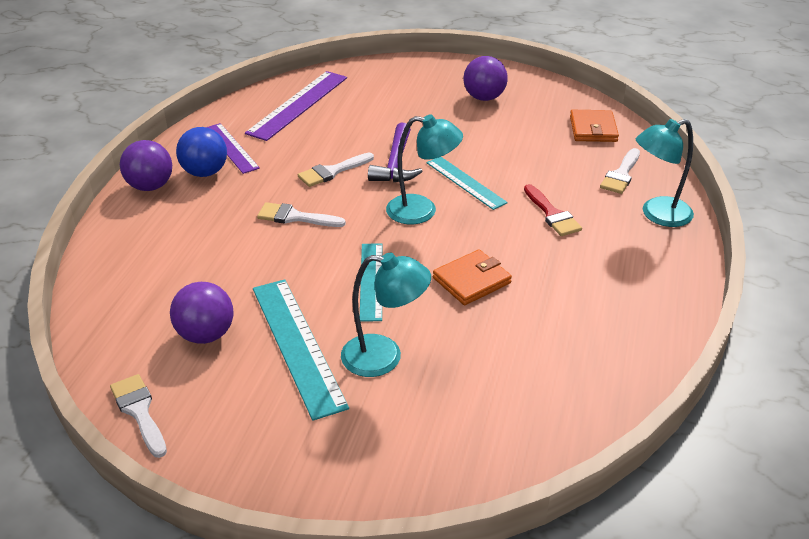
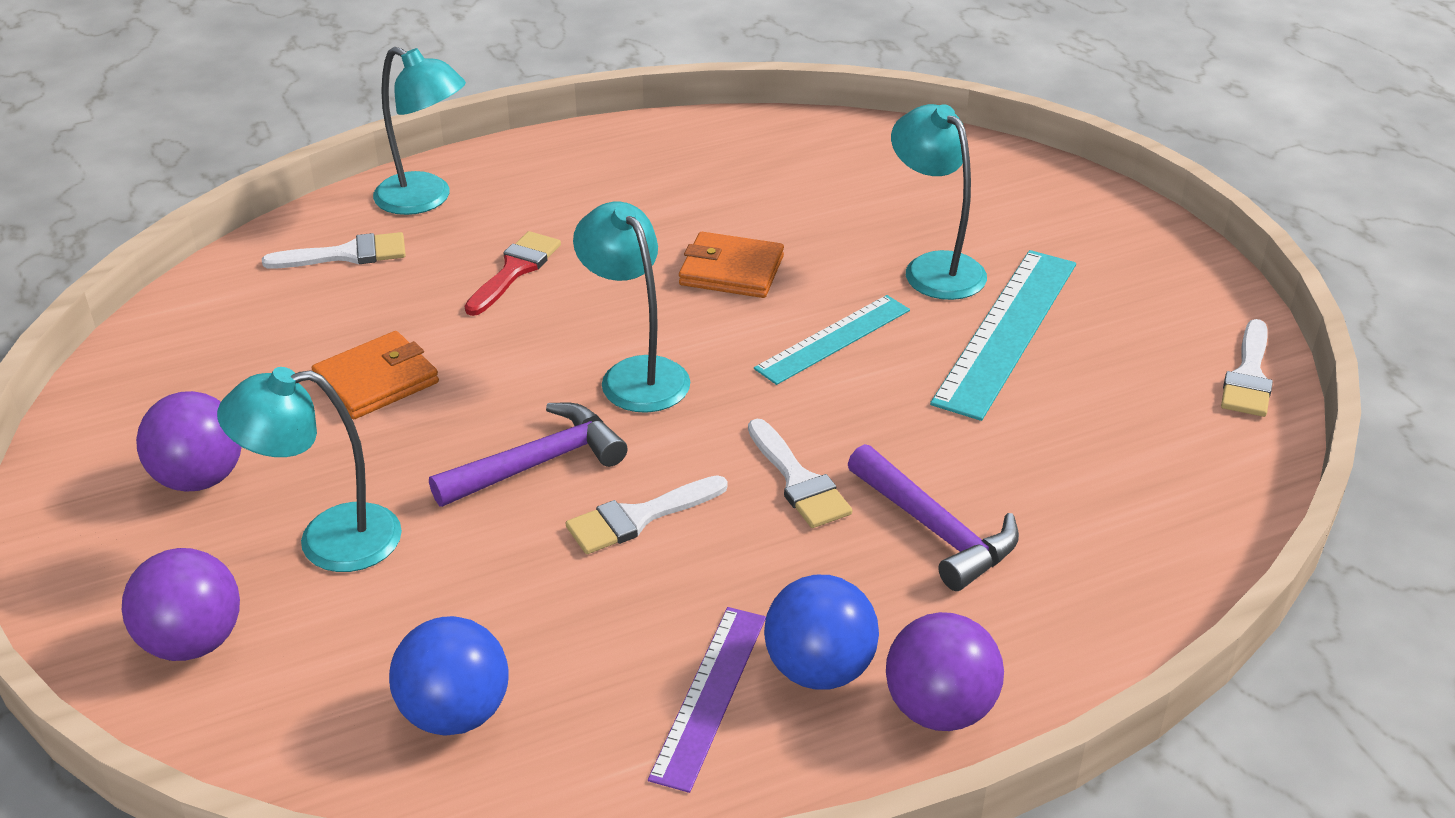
camera: 130 degrees left, 0 degrees up
purple ball [170,282,234,344] -> purple ball moved to [122,548,240,661]
purple ruler [245,71,347,141] -> blue ball [389,616,509,736]
white brush [298,153,374,187] -> white brush turned 135 degrees clockwise [566,475,728,554]
turquoise ruler [427,157,508,210] -> none
orange wallet [570,110,619,142] -> orange wallet moved to [312,331,439,419]
none -> turquoise lamp [217,367,402,572]
none -> purple hammer [848,444,1019,591]

